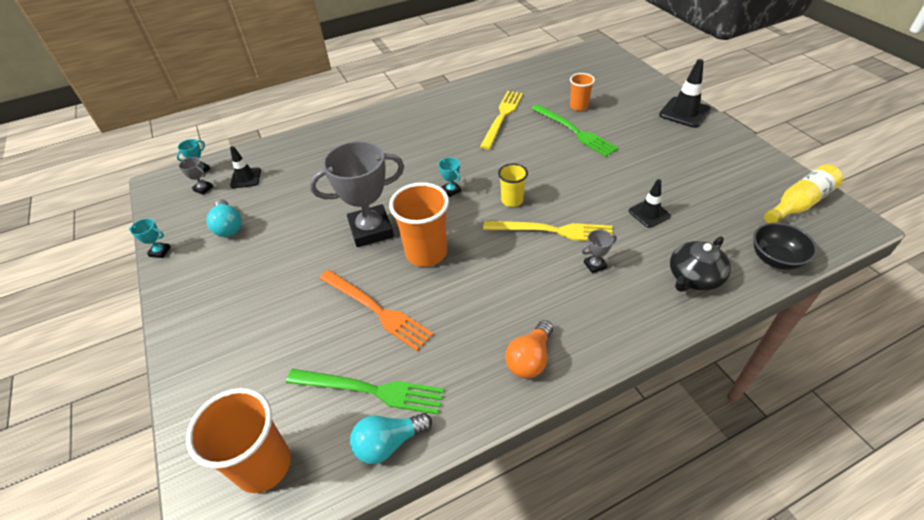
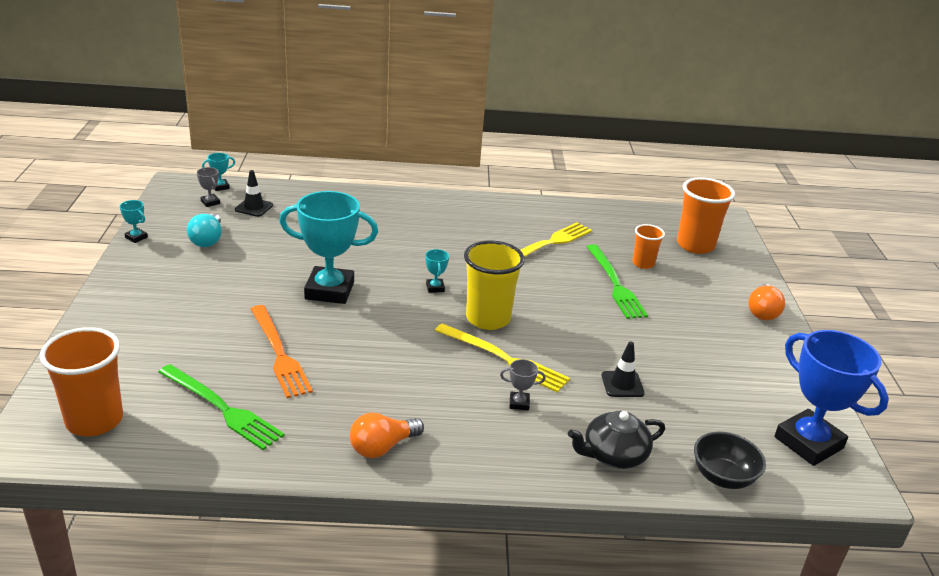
camera: 20 degrees right, 15 degrees down
grey trophy [310,141,404,247] -> turquoise trophy [279,191,378,304]
turquoise light bulb [350,413,432,464] -> none
orange cup [389,182,449,267] -> orange cup moved to [677,177,735,254]
yellow cup [498,163,528,207] -> yellow cup [464,241,525,330], size x1.77
black traffic cone [659,59,711,128] -> orange light bulb [748,284,785,320]
yellow bottle [764,164,843,223] -> blue trophy [774,330,889,466]

